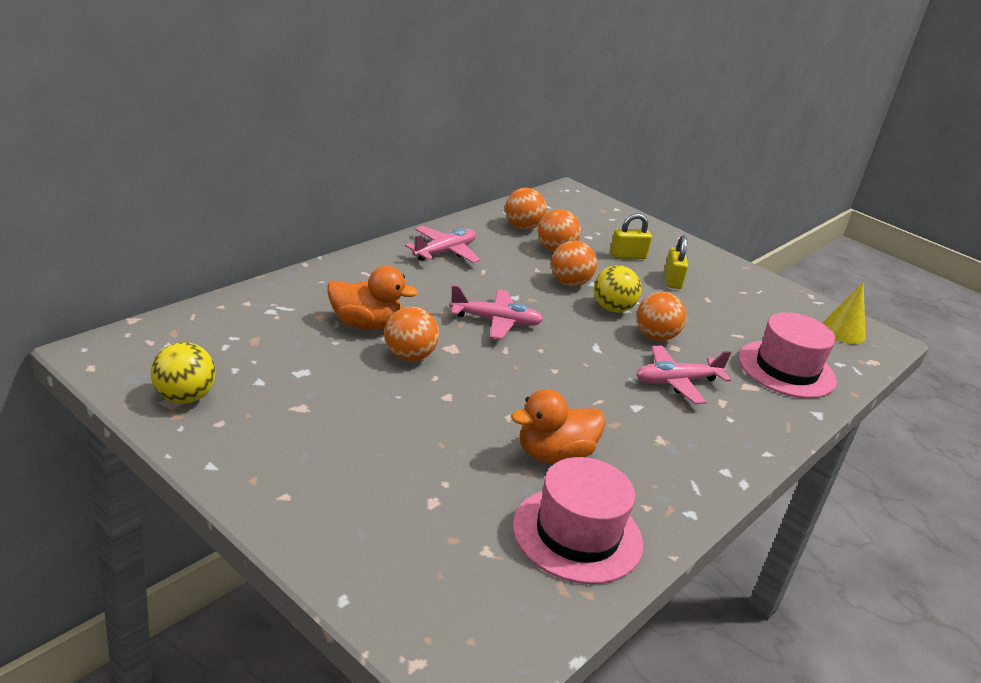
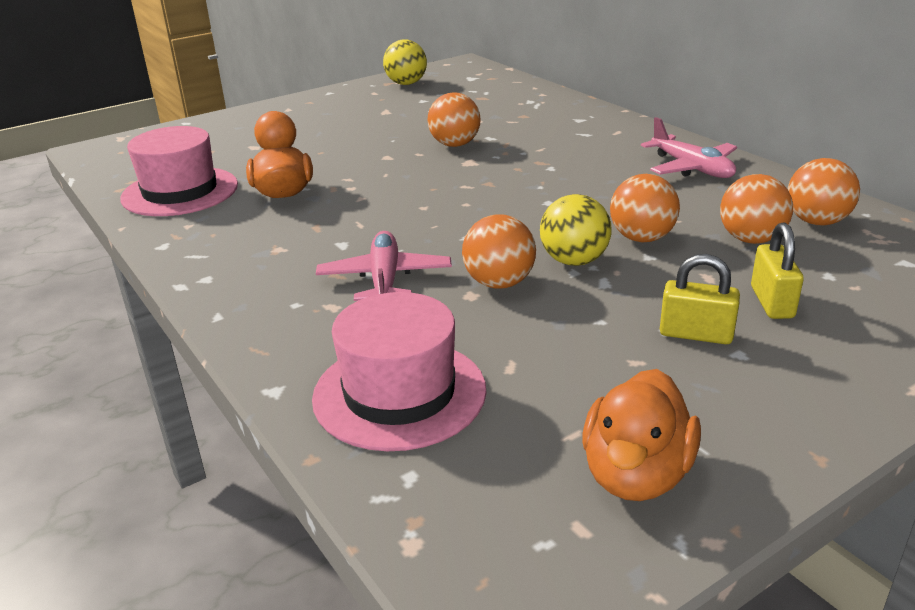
camera: 110 degrees right, 0 degrees up
orange duck [327,266,418,330] -> orange duck moved to [583,369,701,501]
pink plane [449,285,544,340] -> none
yellow cone [822,282,866,344] -> none

